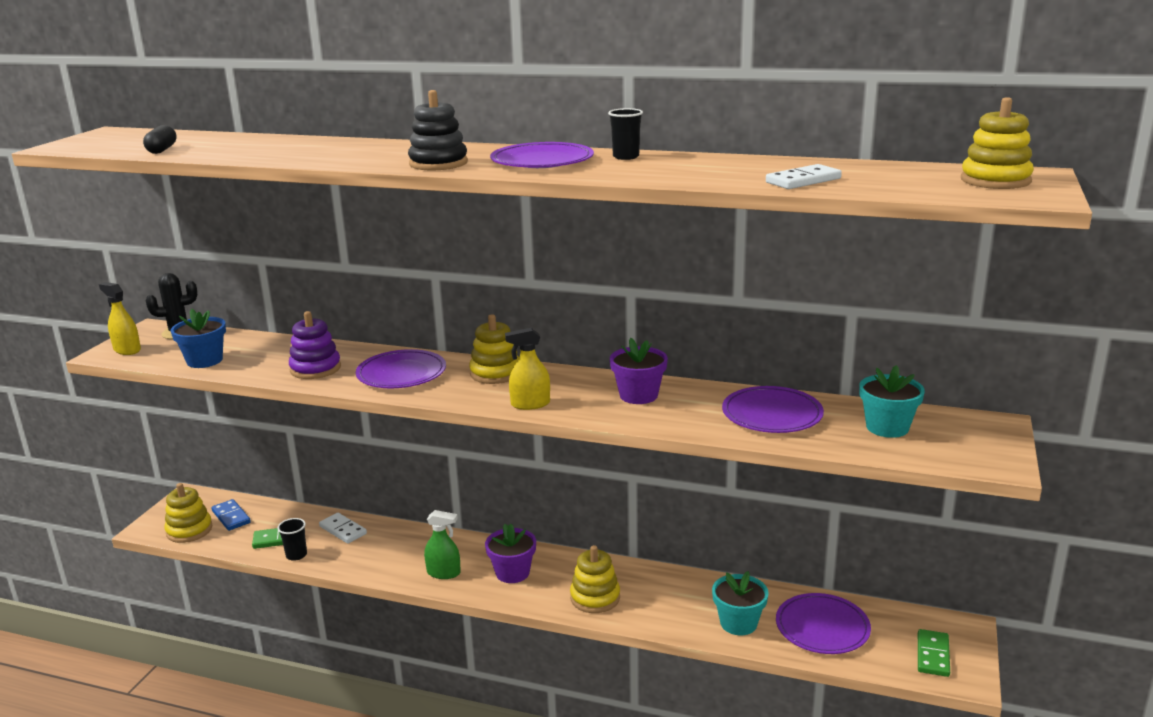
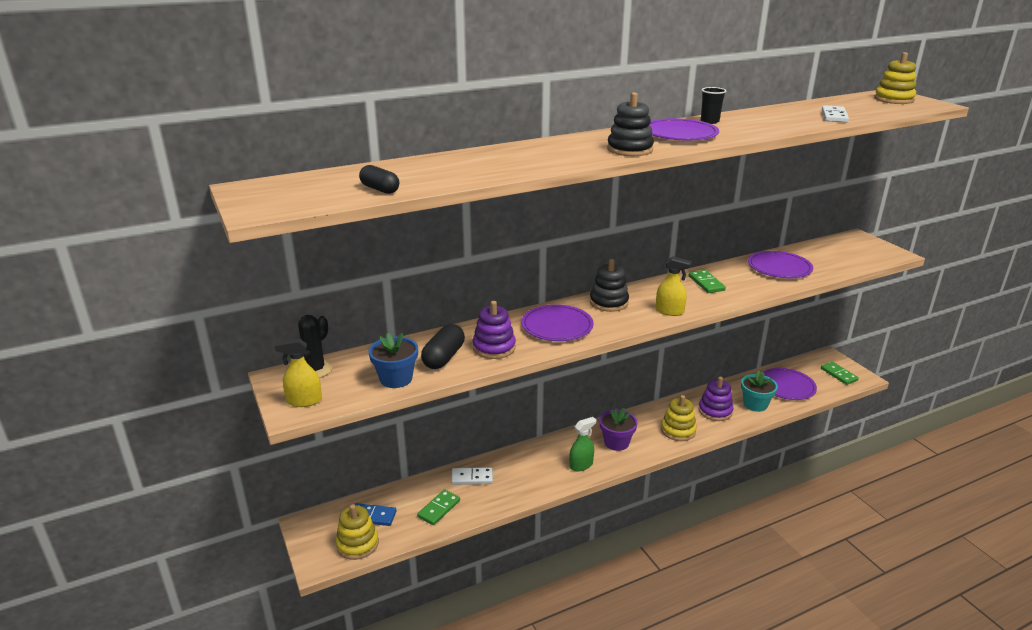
camera: 45 degrees left, 5 degrees up
black cup [277,518,307,561] -> none
yellow stacking toy [469,314,519,384] -> black stacking toy [590,259,629,312]
yellow spray bottle [505,328,550,410] -> yellow spray bottle turned 105 degrees counterclockwise [656,256,692,316]
purple flower pot [610,338,668,404] -> green domino [689,270,726,293]
turquoise flower pot [859,365,925,438] -> none
none -> black capsule [421,324,465,369]
none -> purple stacking toy [698,377,733,421]

